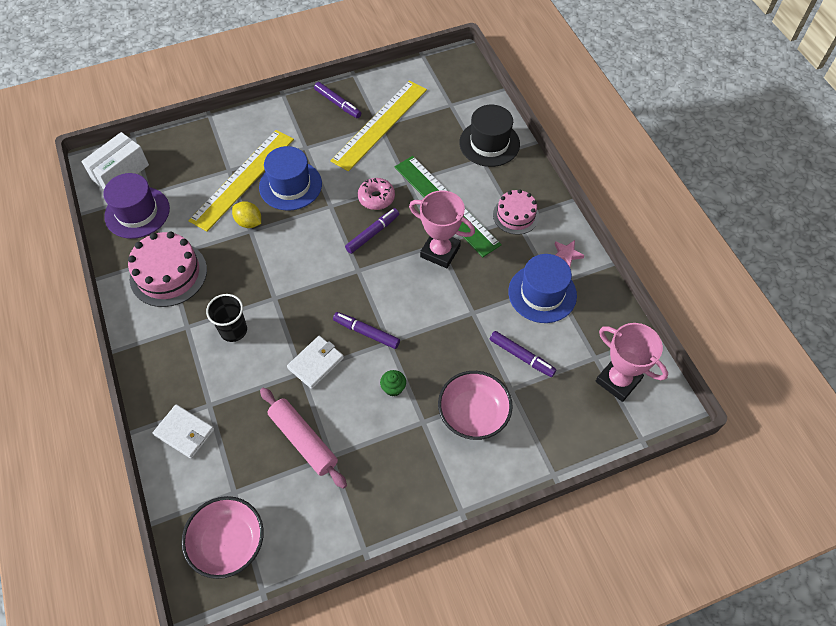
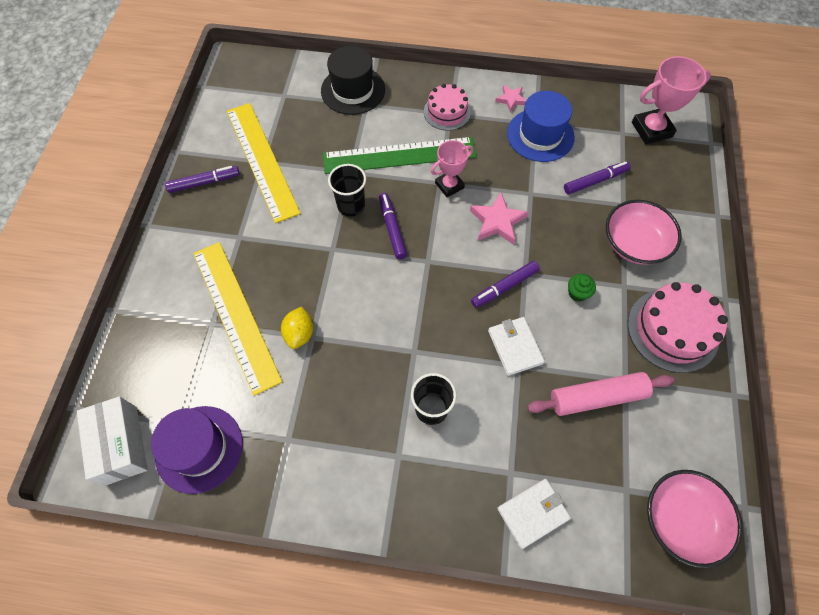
camera: 60 degrees left, 5 degrees up
pink cake [128,232,207,307] -> pink cake moved to [628,282,728,373]
yellow lemon [232,201,261,228] -> yellow lemon turned 60 degrees counterclockwise [281,306,313,349]
blue hat [259,146,322,211] -> none
pink donut [358,178,395,210] -> black cup [328,164,366,217]
pink trophy [409,190,475,268] -> pink trophy [431,140,473,197], size x0.66
none -> pink star [470,192,528,245]

